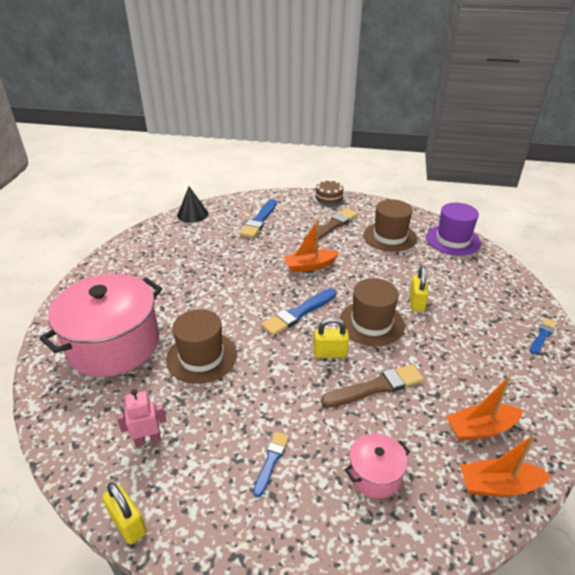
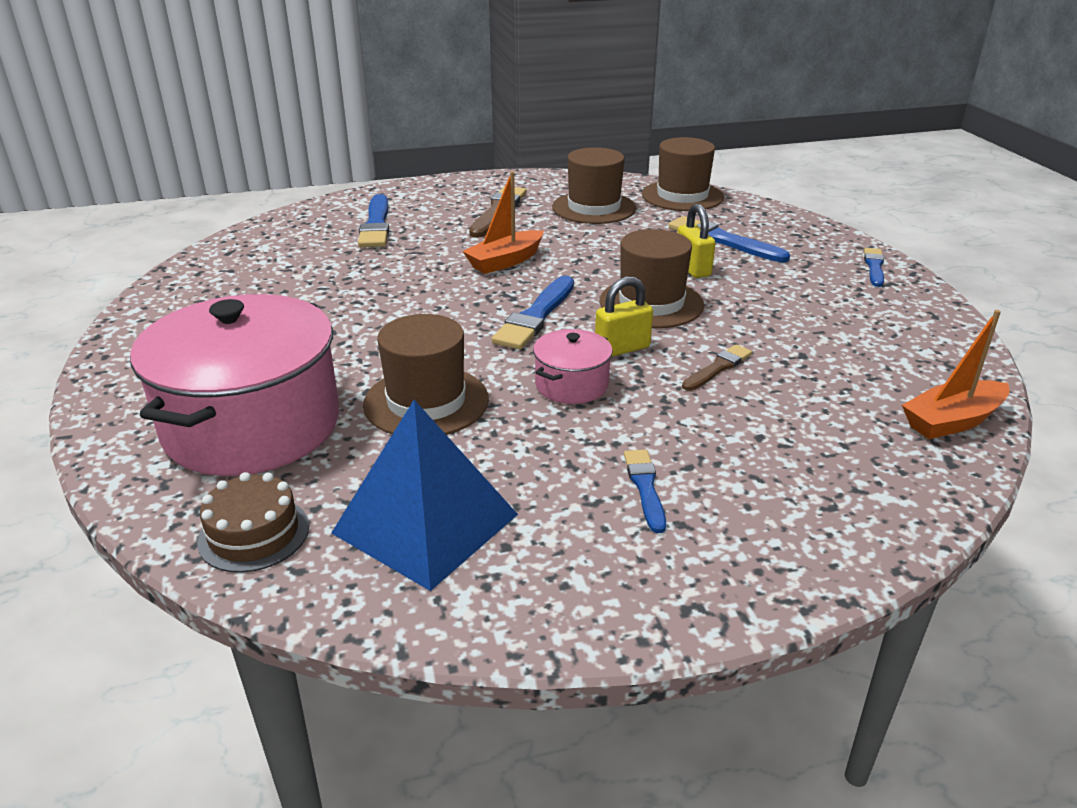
camera: 25 degrees left, 5 degrees down
yellow padlock [102,482,147,545] -> none
pink robot [117,389,166,447] -> blue pyramid [331,400,518,591]
black cone [177,186,208,223] -> none
brown cake [312,179,346,207] -> brown cake moved to [197,472,309,573]
brown brush [321,364,424,408] -> brown brush [682,344,752,391], size x0.59
pink pot [345,433,410,498] -> pink pot moved to [533,329,613,404]
purple hat [426,203,481,256] -> brown hat [642,137,724,211]
orange boat [446,376,524,441] -> none
none -> blue brush [668,216,790,262]

